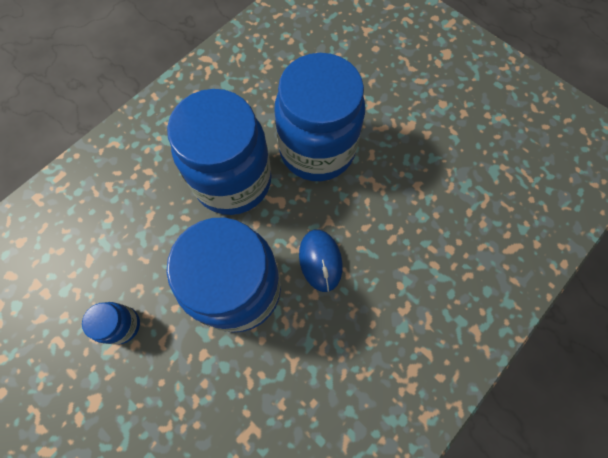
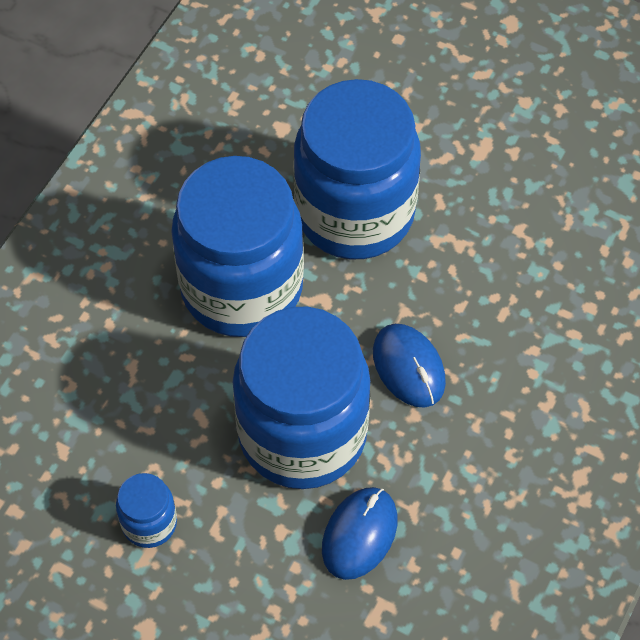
camera: 15 degrees left, 10 degrees down
none -> blue mouse [322,487,397,580]

